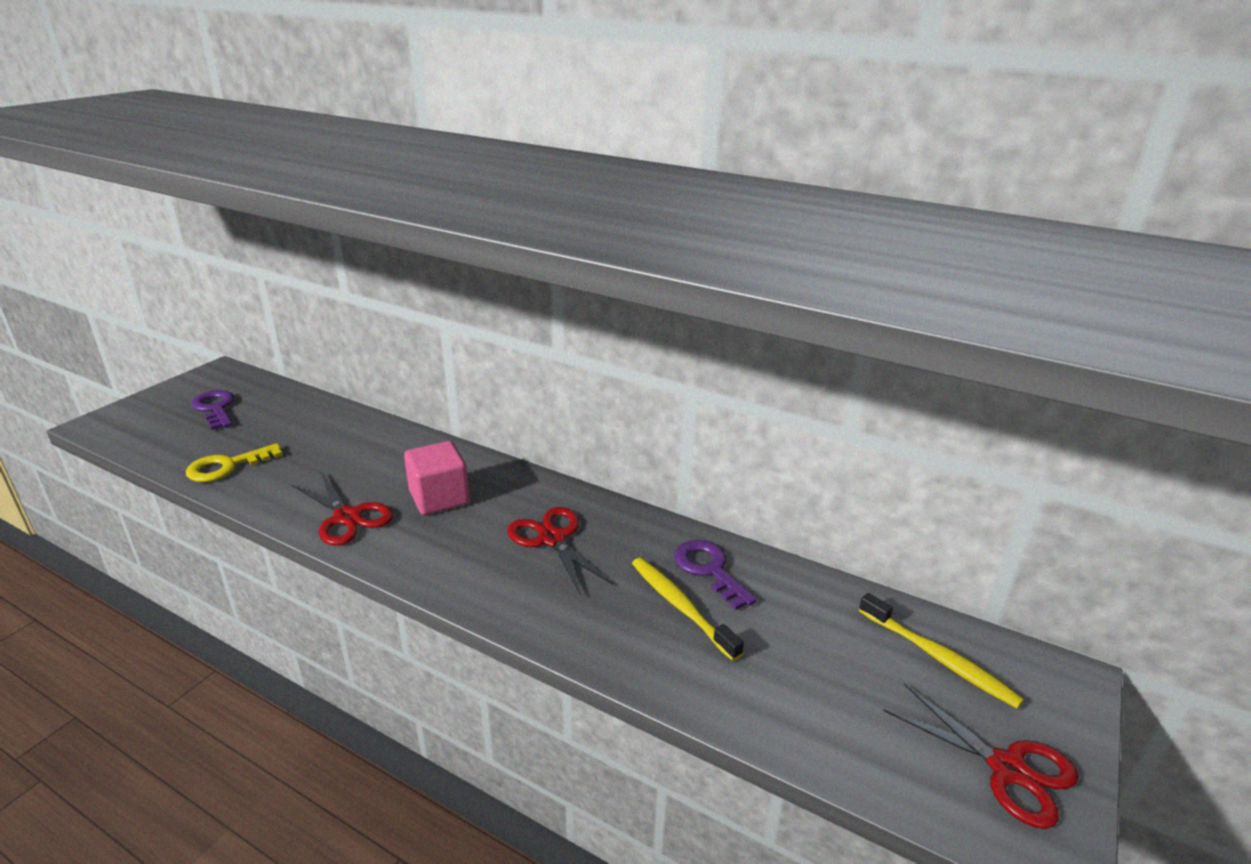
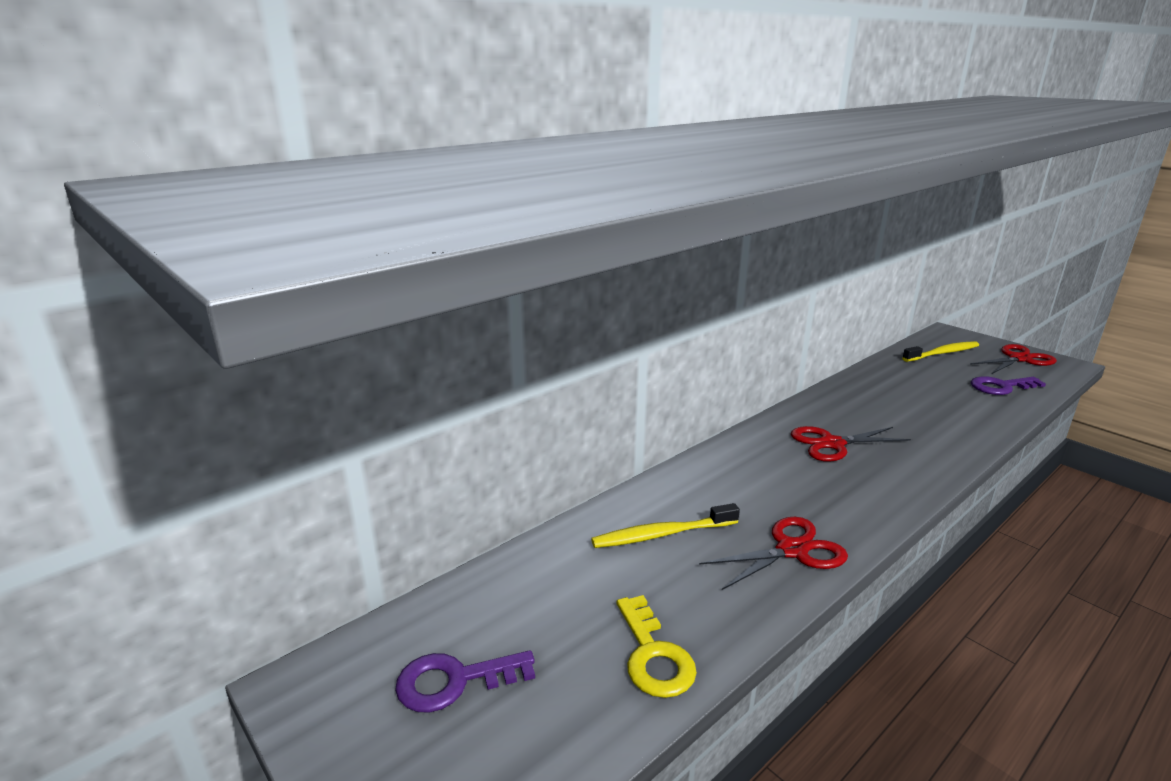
camera: 70 degrees left, 5 degrees down
pink cube [404,441,470,515] -> none
yellow toothbrush [632,558,744,661] -> yellow toothbrush moved to [591,503,740,548]
purple key [674,540,757,610] -> purple key moved to [971,376,1046,395]

